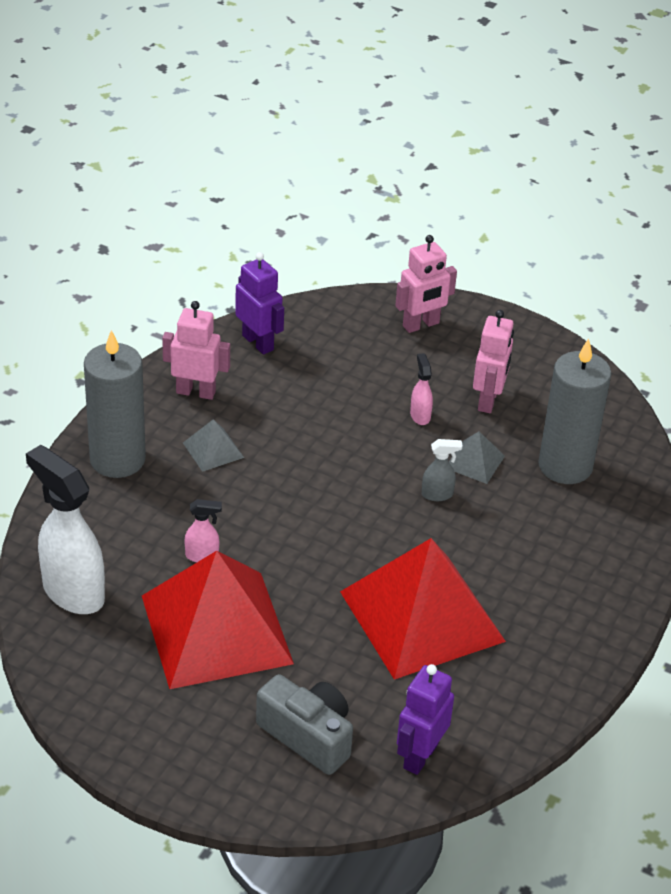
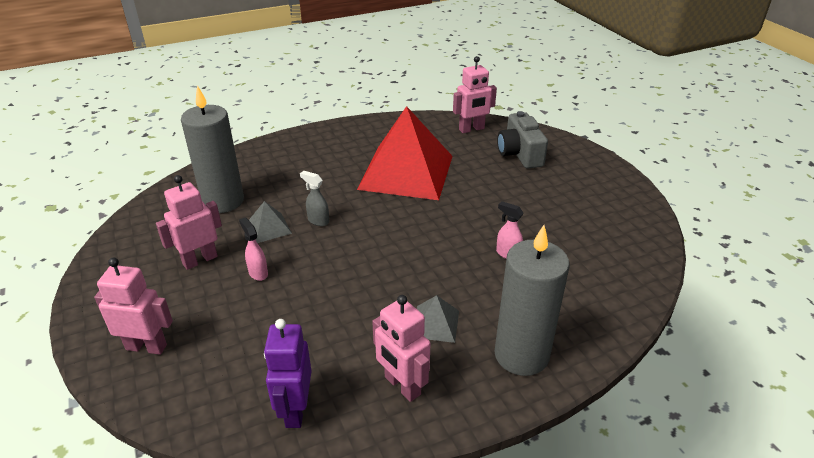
camera: 140 degrees left, 5 degrees down
white spray bottle [26,445,105,614] -> none
red pyramid [142,551,294,689] -> none
purple robot [397,664,454,775] -> pink robot [453,56,497,133]
pink spray bottle [410,353,433,425] -> pink spray bottle turned 120 degrees clockwise [239,217,268,281]

